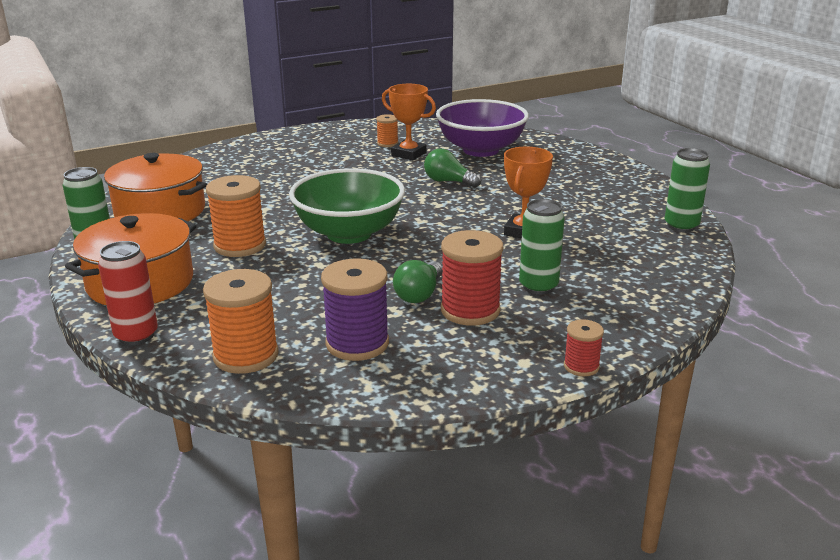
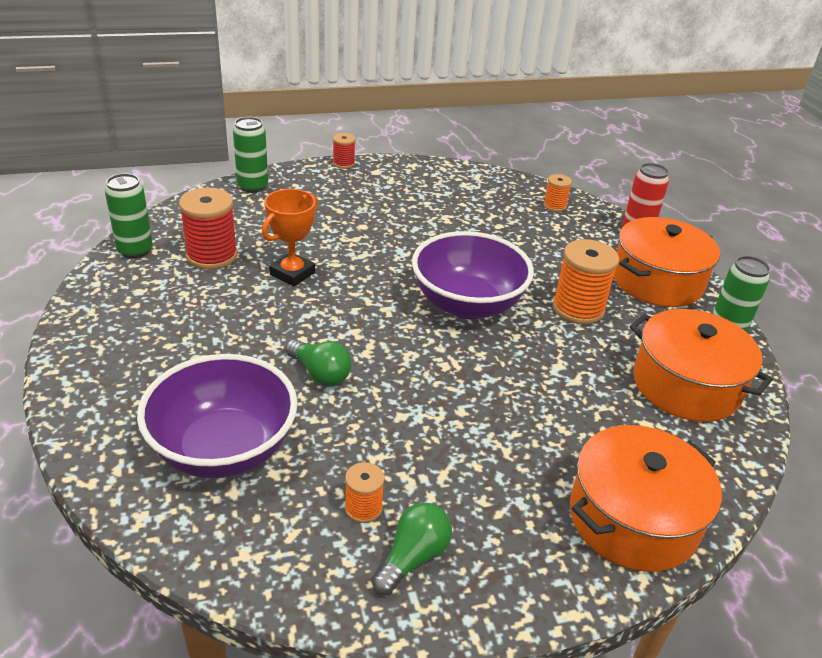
camera: 170 degrees left, 10 degrees up
orange spool [203,269,279,374] -> orange spool [543,174,572,212], size x0.54
green bowl [289,168,405,244] -> purple bowl [412,231,534,319]
purple spool [321,258,389,361] -> none
orange trophy [382,84,436,160] -> none
green light bulb [393,260,443,303] -> green light bulb moved to [372,503,452,596]
red spool [441,230,503,326] -> red spool moved to [179,188,238,270]
green can [519,199,565,295] -> green can moved to [233,117,268,193]
none -> orange pot [570,425,722,572]

